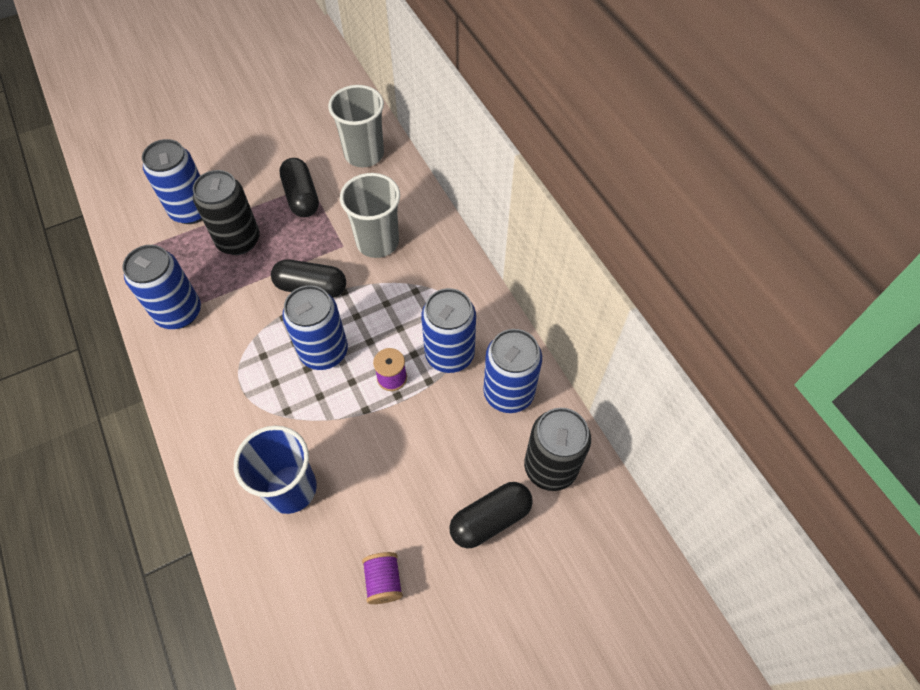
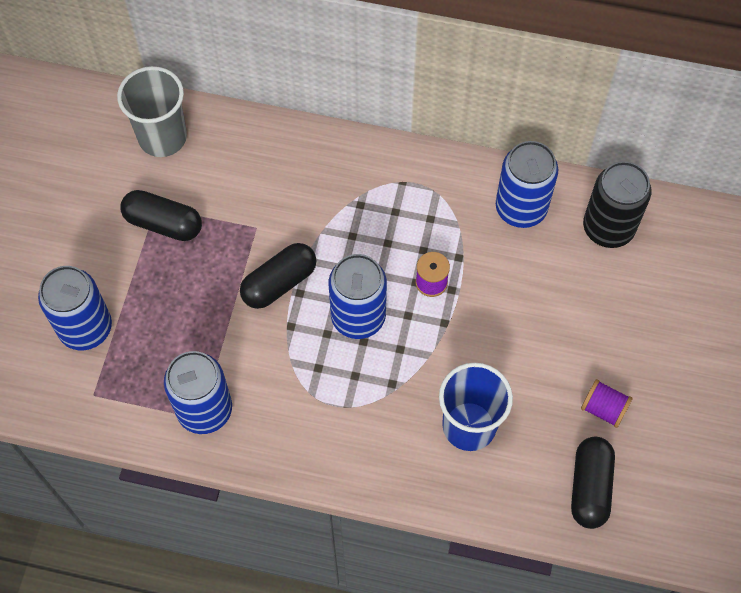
camera: 50 degrees left, 5 degrees up
black can [193,170,260,255] -> none
grey cup [340,173,400,258] -> none
blue can [421,288,476,373] -> none
black capsule [449,482,533,548] -> black capsule moved to [571,437,615,529]

